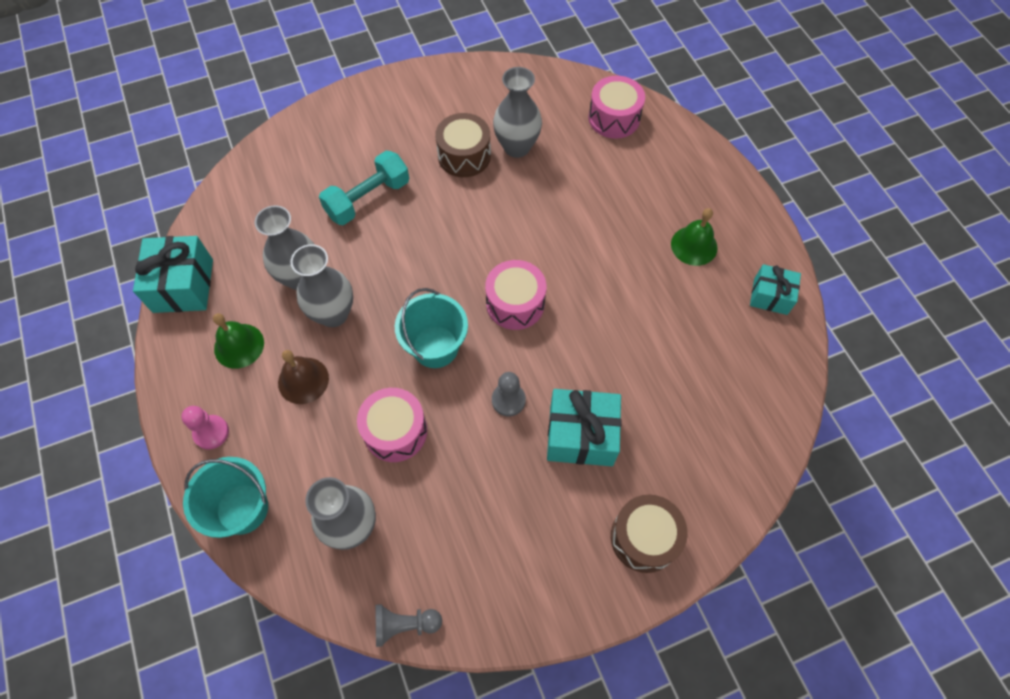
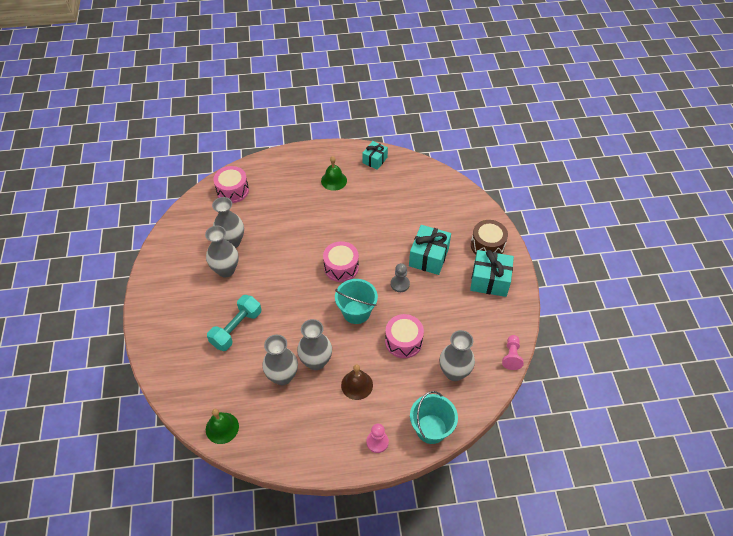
camera: 75 degrees left, 10 degrees down
turquoise gift [133,236,213,313] -> turquoise gift moved to [470,250,514,297]
green bell [213,313,264,369] -> green bell moved to [206,409,239,444]
turquoise dumbbell [319,151,409,225] -> turquoise dumbbell turned 60 degrees clockwise [207,295,261,351]
grey pawn [375,604,442,647] -> pink pawn [502,335,524,370]
brown drum [435,113,491,177] -> grey vase [205,226,239,277]

